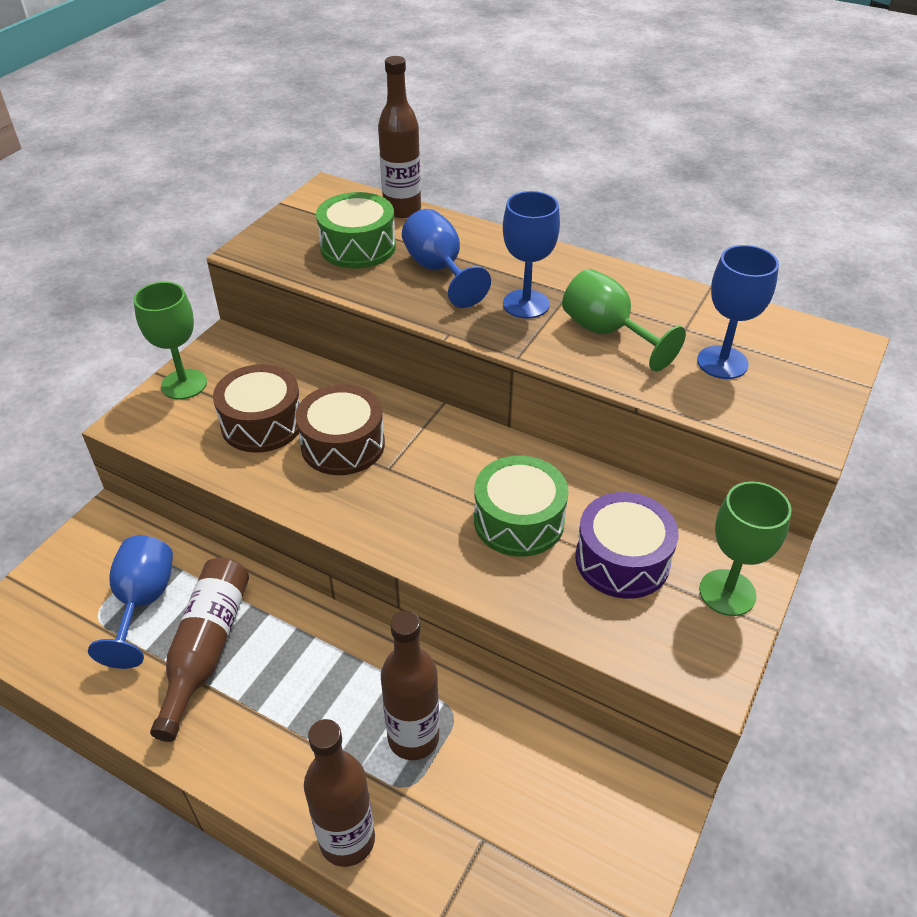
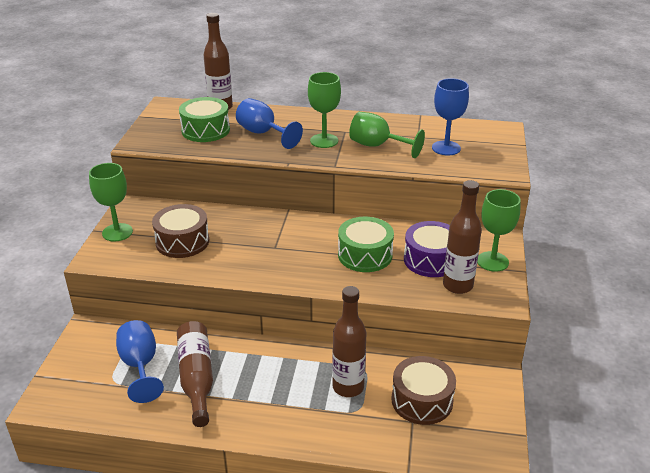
camera: 20 degrees left, 10 degrees down
brown drum [295,384,385,475] -> brown drum moved to [391,356,456,425]
brown bottle [304,719,375,867] -> brown bottle moved to [443,180,482,294]
blue goblet [503,191,560,319] -> green goblet [308,72,341,148]

